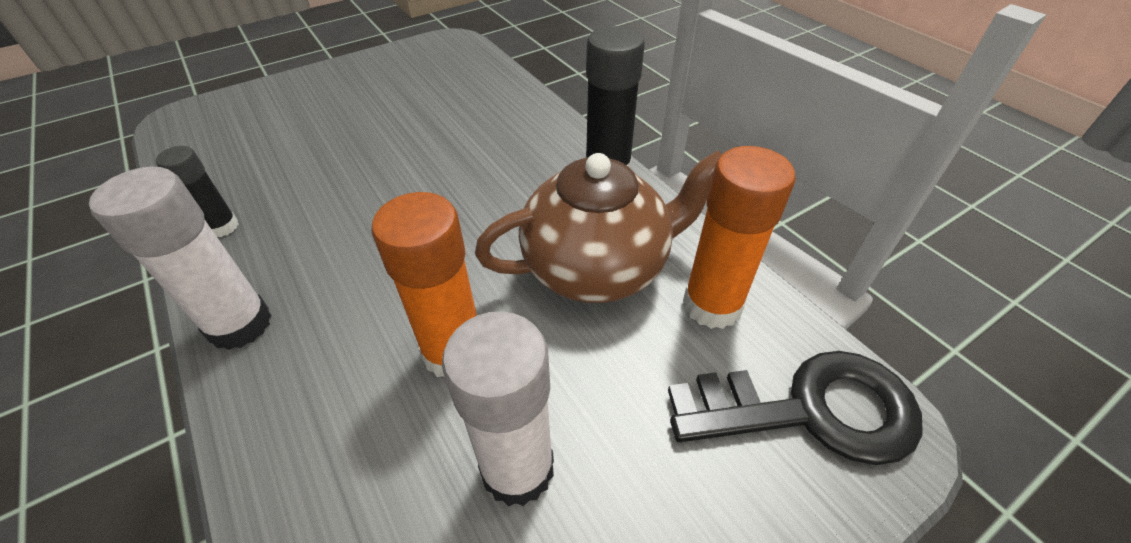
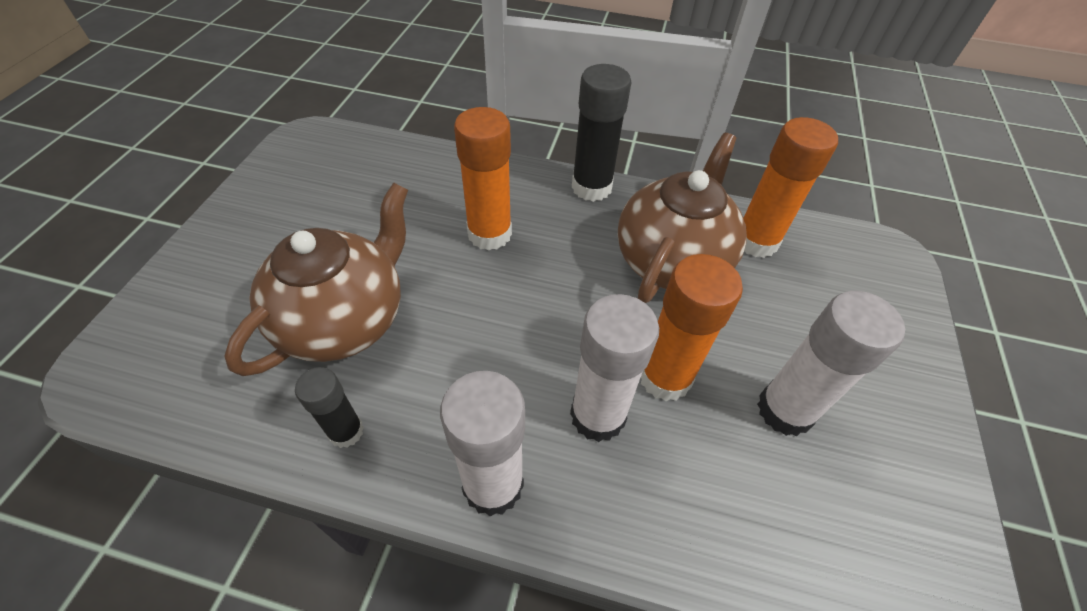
camera: 45 degrees left, 5 degrees up
black key [668,351,923,465] -> none
none -> brown teapot [225,182,408,376]
none -> orange glue stick [454,107,512,250]
none -> white glue stick [570,294,659,442]

